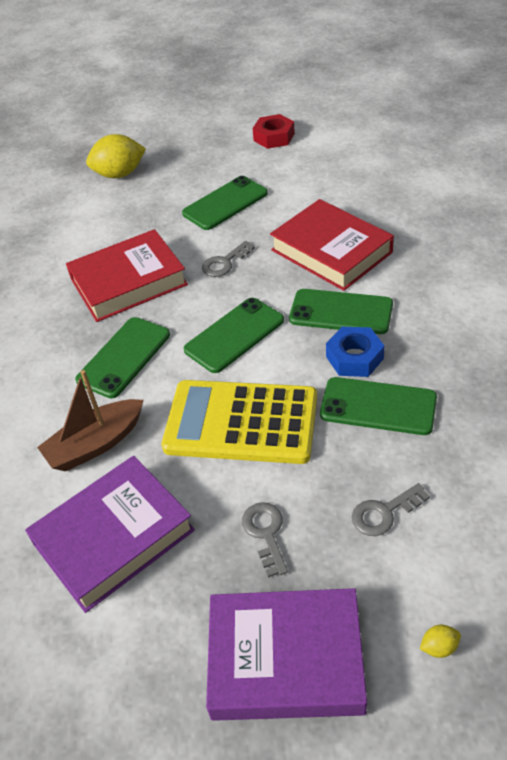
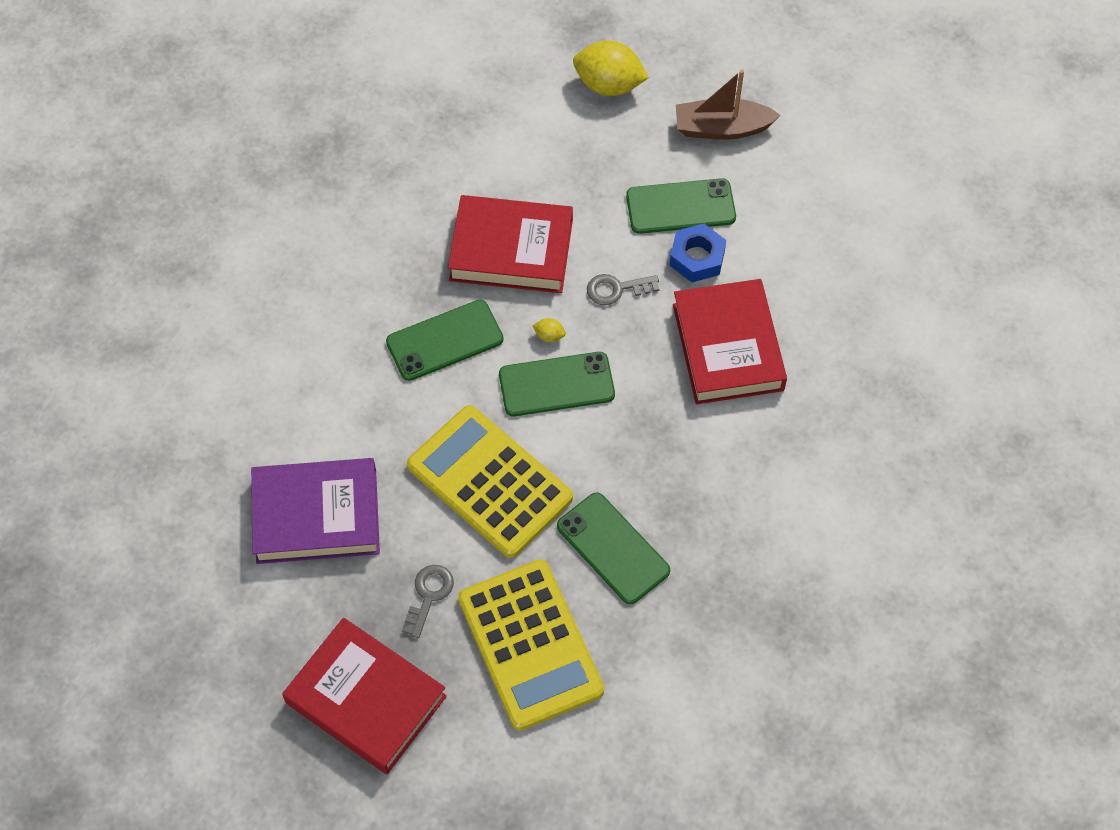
camera: 30 degrees right, 15 degrees up
brown boat [37,370,143,471] -> brown boat moved to [676,70,780,140]
purple book [206,588,367,721] -> red book [282,617,447,774]
red nut [253,114,295,149] -> none
green phone [289,289,393,334] -> none
blue nut [326,327,385,377] -> blue nut moved to [670,224,726,282]
grey key [352,483,430,536] -> yellow calculator [458,559,604,731]
yellow lemon [420,625,461,658] -> yellow lemon moved to [533,318,566,342]

